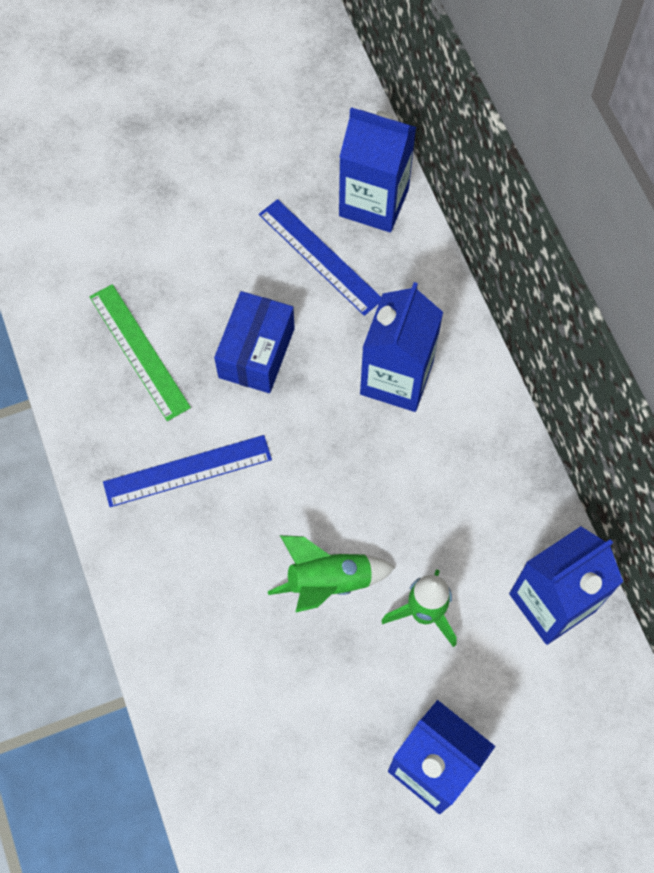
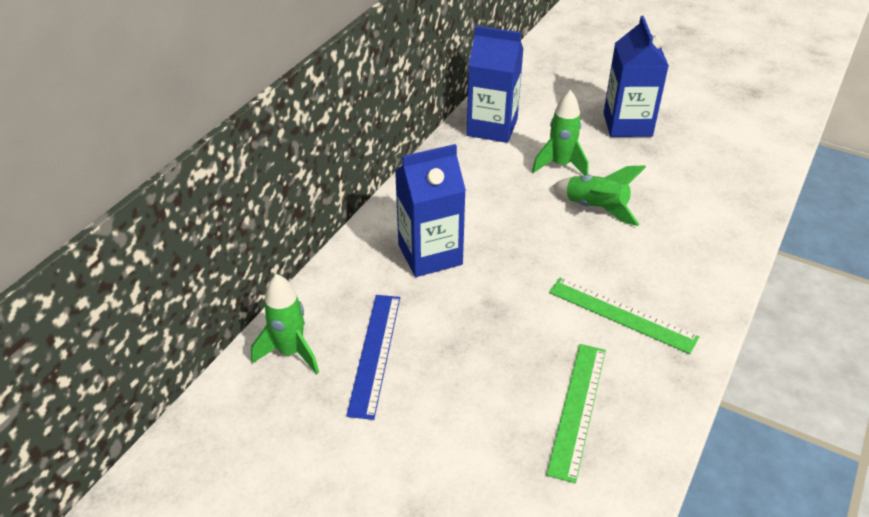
camera: 130 degrees left, 25 degrees down
blue ruler [103,435,272,507] -> green ruler [549,277,699,354]
blue box [214,291,295,393] -> none
blue carton [339,107,416,232] -> green rocket [251,274,319,374]

